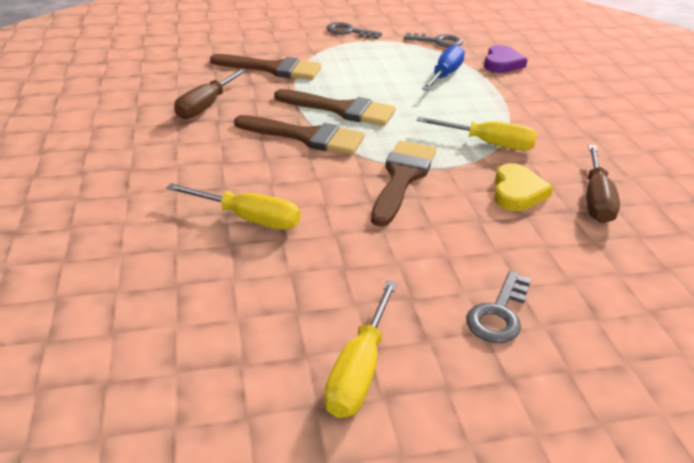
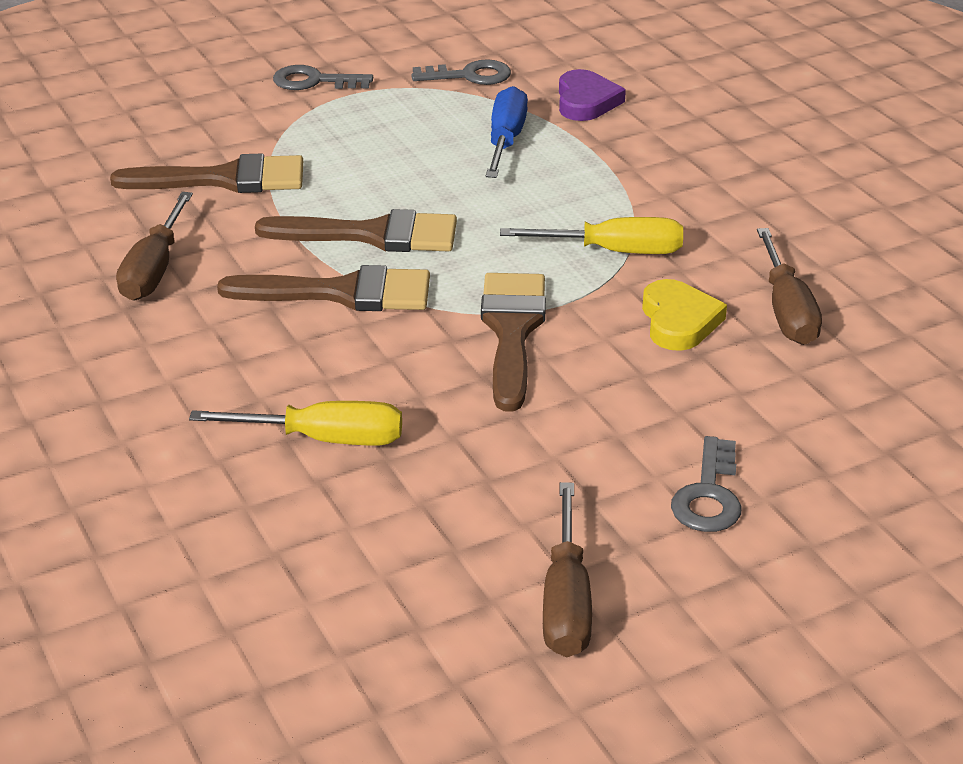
camera: 15 degrees left, 0 degrees up
yellow screwdriver [324,280,398,418] -> brown screwdriver [543,482,592,657]

